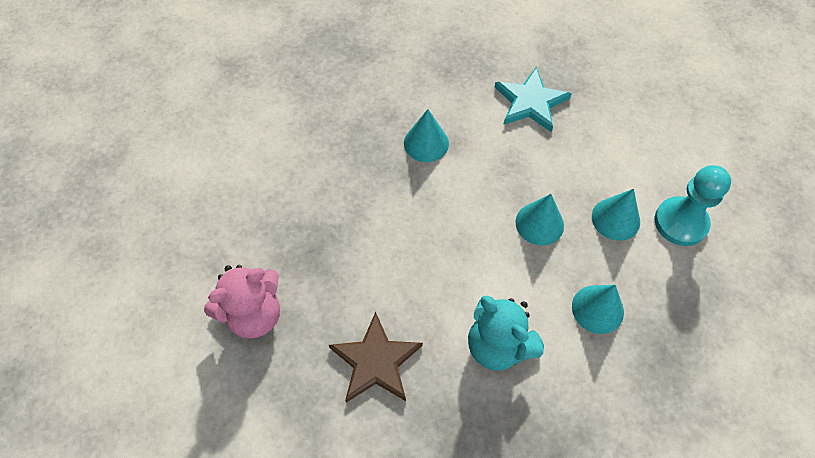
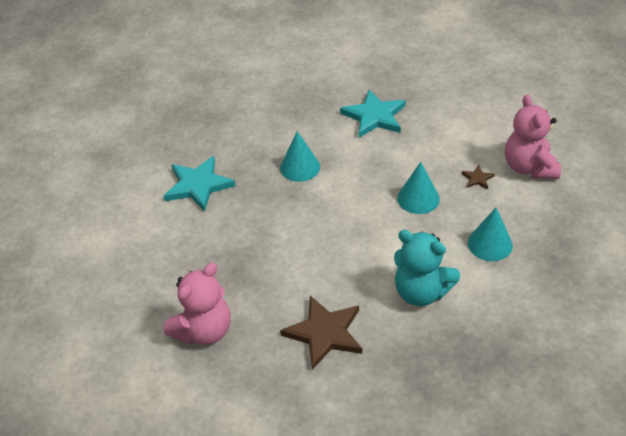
camera: 15 degrees left, 15 degrees down
turquoise cone [592,189,640,241] -> brown star [462,165,495,189]
turquoise pawn [655,165,731,246] -> pink teddy bear [505,95,561,179]
none -> turquoise star [164,156,236,212]

